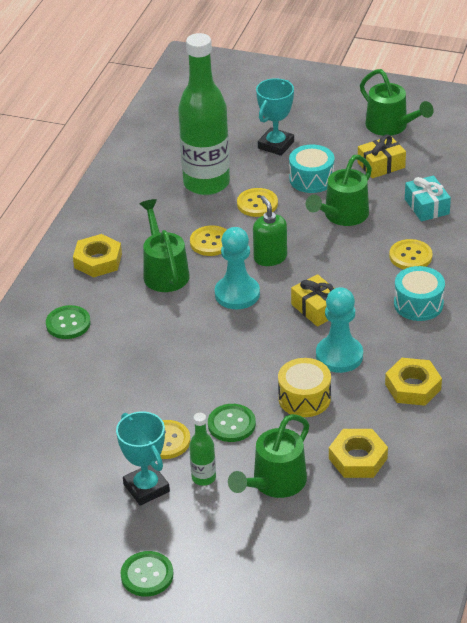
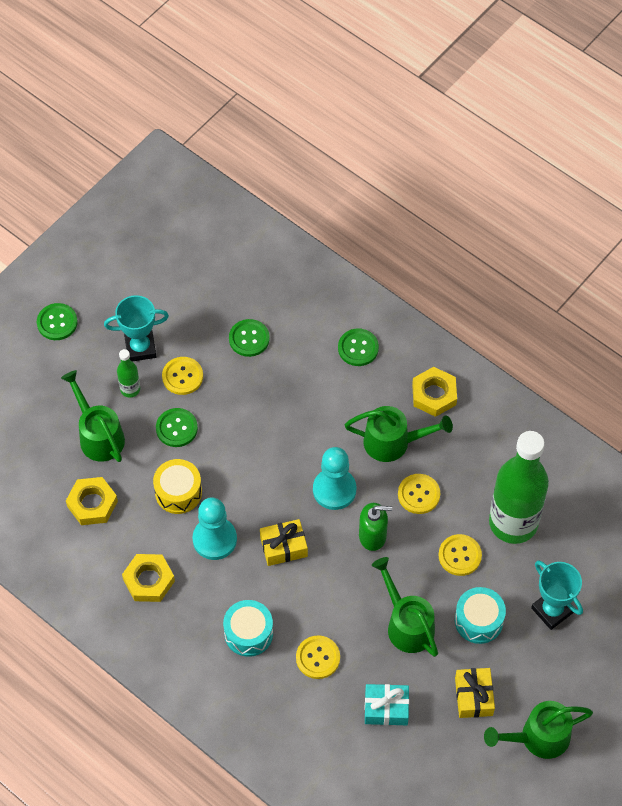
camera: 110 degrees right, 20 degrees up
none -> green button [229,319,270,357]

